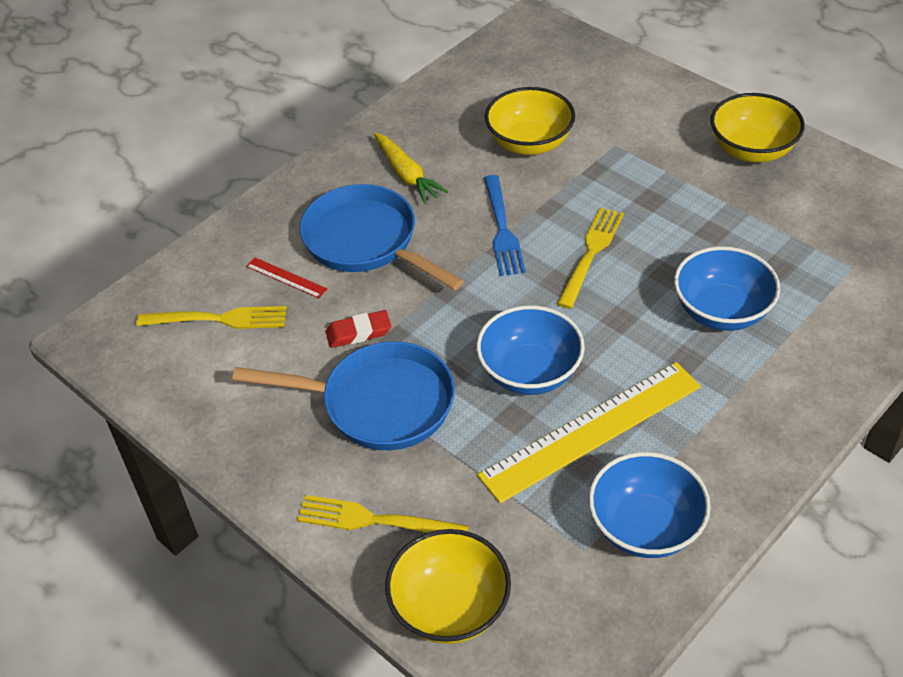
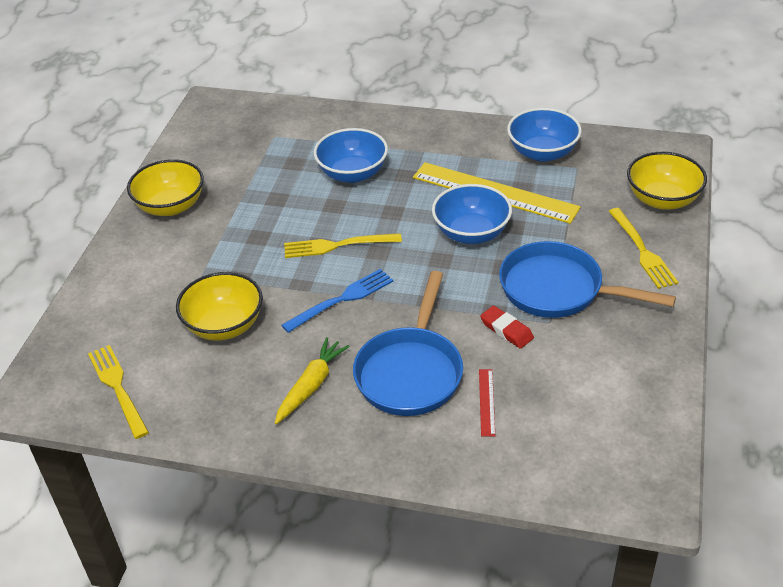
camera: 120 degrees left, 5 degrees down
yellow fork [136,306,287,329] -> yellow fork moved to [88,345,149,439]
blue pan [232,341,455,450] -> blue pan turned 45 degrees counterclockwise [499,241,676,318]

